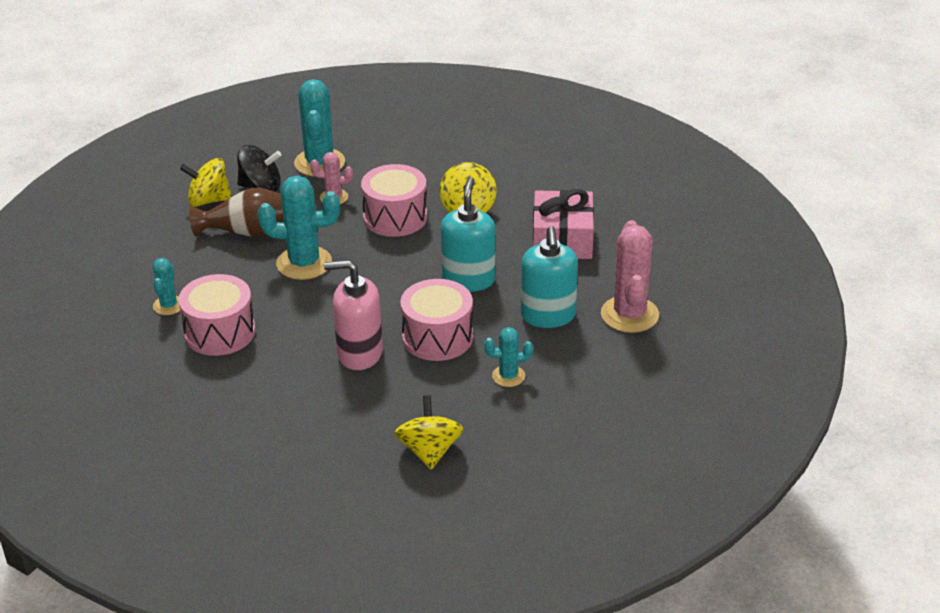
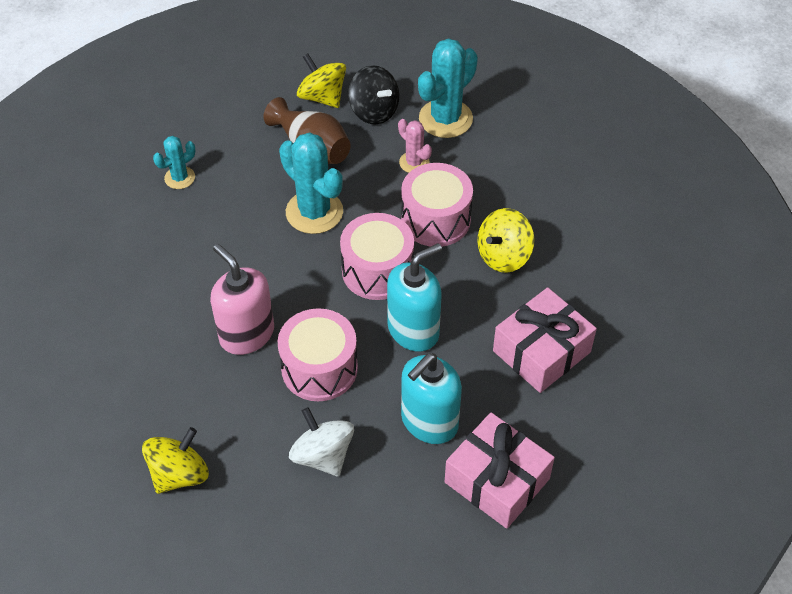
camera: 45 degrees right, 15 degrees up
pink drum [178,274,255,356] -> pink drum moved to [340,213,414,300]
turquoise cactus [484,327,533,387] -> white spinning top [289,407,354,477]
pink cactus [601,220,659,333] -> pink gift [445,412,555,529]

